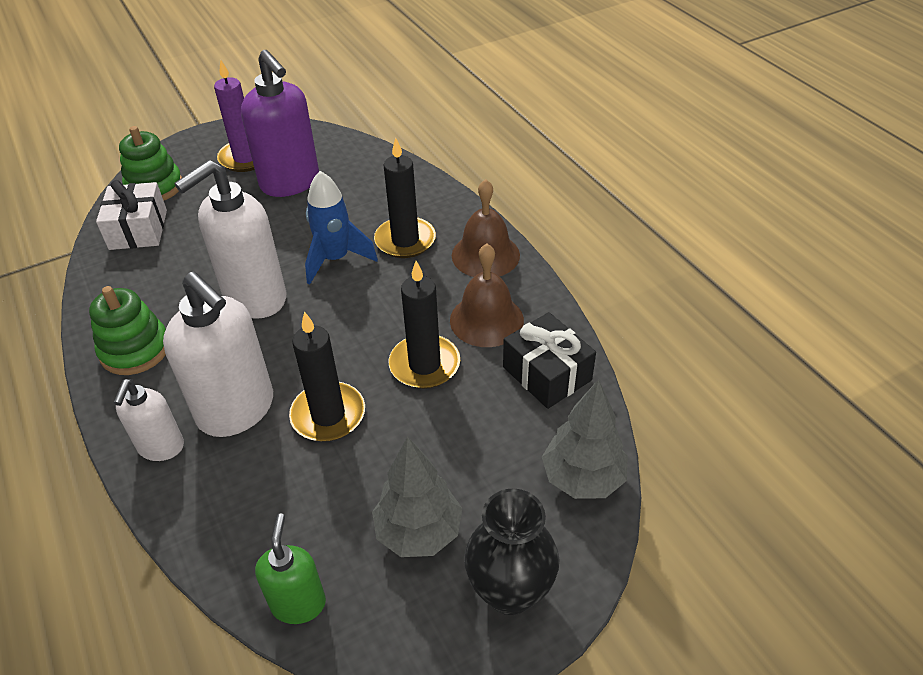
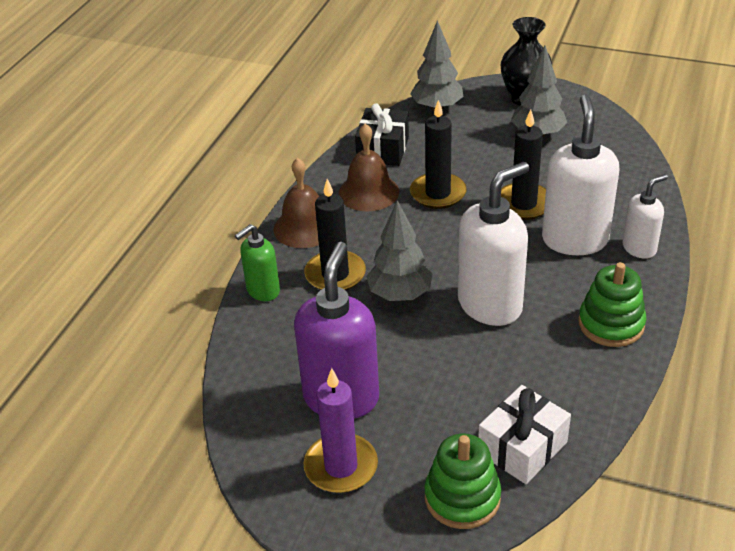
camera: 130 degrees left, 5 degrees down
white soap dispenser [174,160,287,319] -> white soap dispenser turned 45 degrees counterclockwise [458,162,529,326]
green soap dispenser [255,513,326,624] -> green soap dispenser moved to [235,224,280,301]
blue rocket [305,171,378,285] -> grey tree [366,200,433,301]

